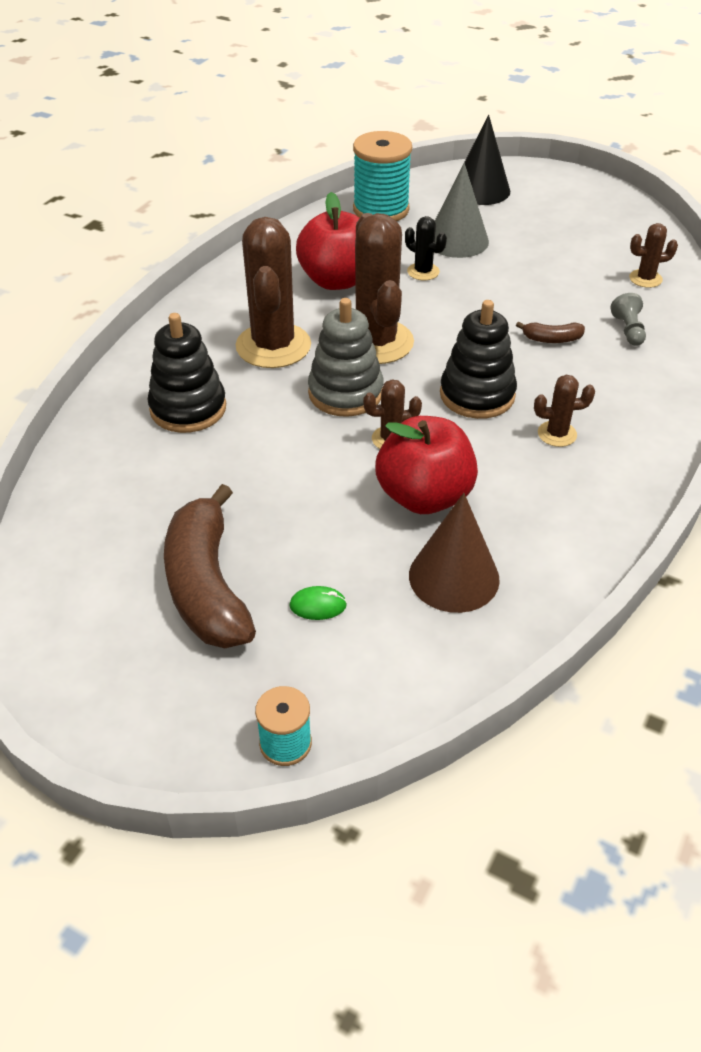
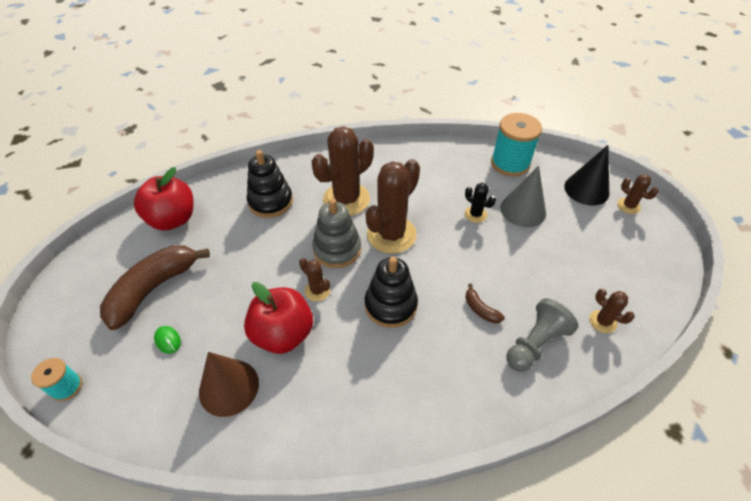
camera: 50 degrees right, 5 degrees up
red apple [296,192,360,290] -> red apple moved to [134,167,194,230]
black cactus [405,216,447,280] -> black cactus turned 45 degrees counterclockwise [465,183,496,223]
brown cactus [534,375,595,447] -> brown cactus moved to [617,174,659,214]
grey pawn [610,293,646,346] -> grey pawn [506,298,578,372], size x1.74

